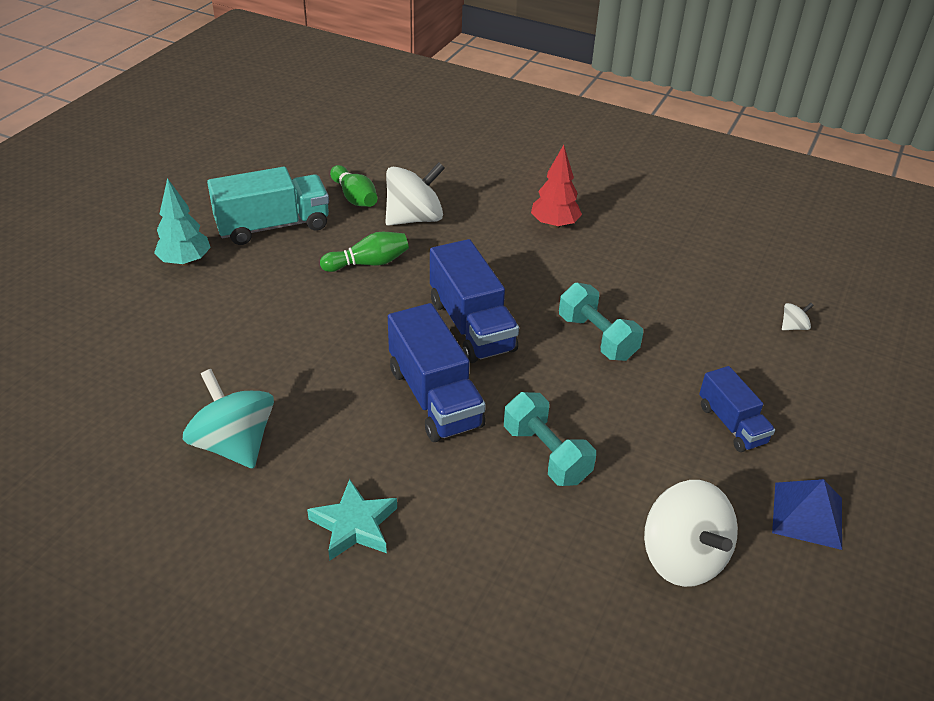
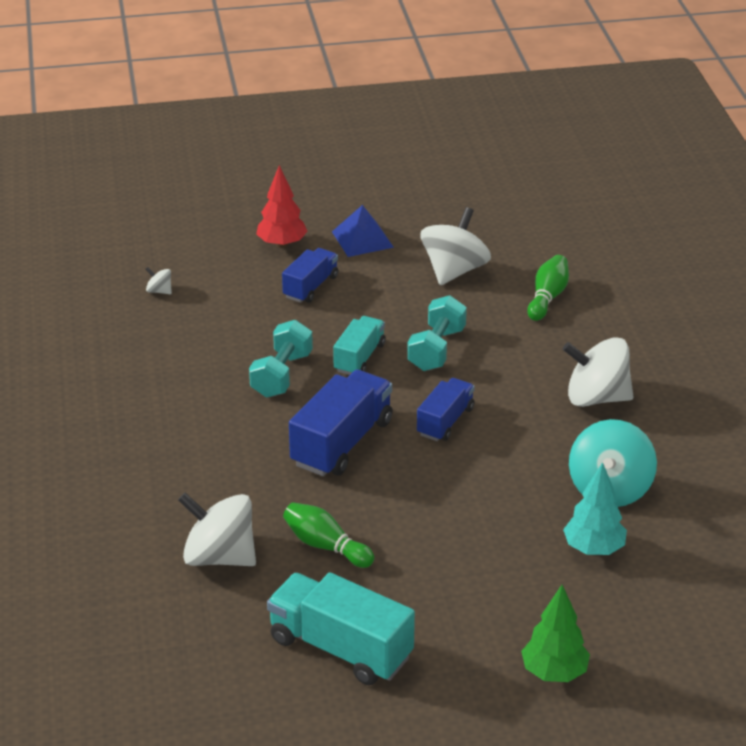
camera: 125 degrees left, 5 degrees down
turquoise tree [154,178,211,266] -> turquoise tree moved to [563,462,627,555]
turquoise star [307,479,397,560] -> white spinning top [563,337,634,407]
green bowling pin [330,165,378,207] -> green bowling pin moved to [527,255,569,321]
blue truck [388,303,486,442] -> blue truck [417,378,475,441], size x0.61
red tree [531,145,582,229] -> red tree moved to [256,165,308,248]
none -> turquoise truck [333,316,386,375]
none -> green tree [521,585,590,682]

